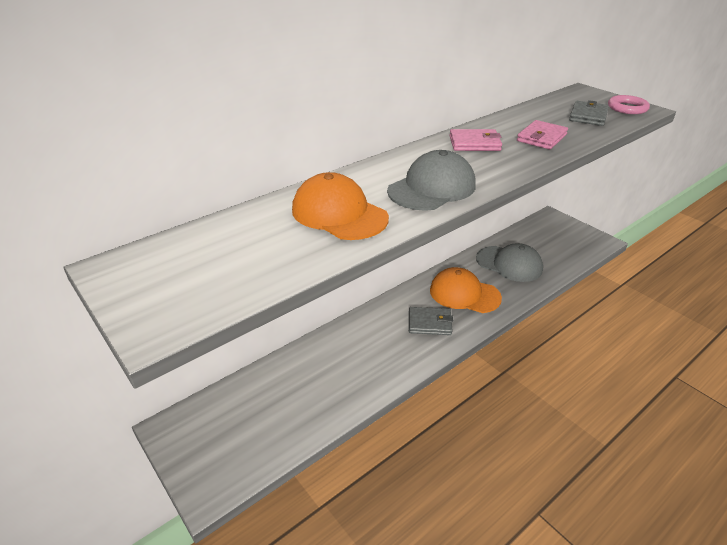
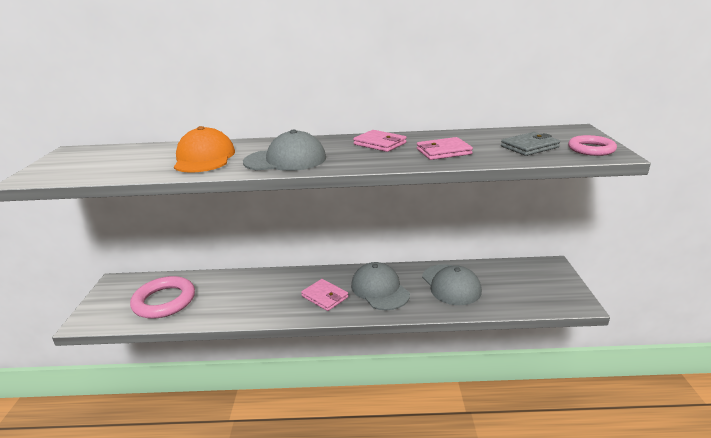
camera: 40 degrees right, 10 degrees down
grey wallet [409,307,453,335] -> pink wallet [301,279,348,311]
orange cap [430,267,502,313] -> grey cap [351,262,410,310]
none -> pink ring [130,276,195,319]

